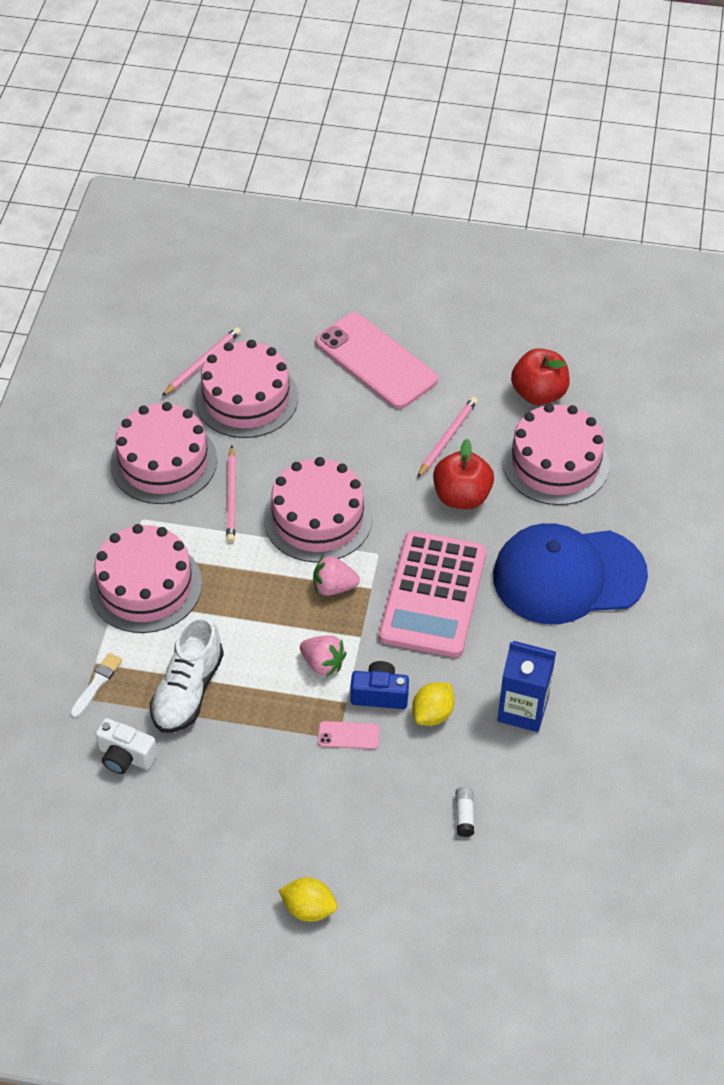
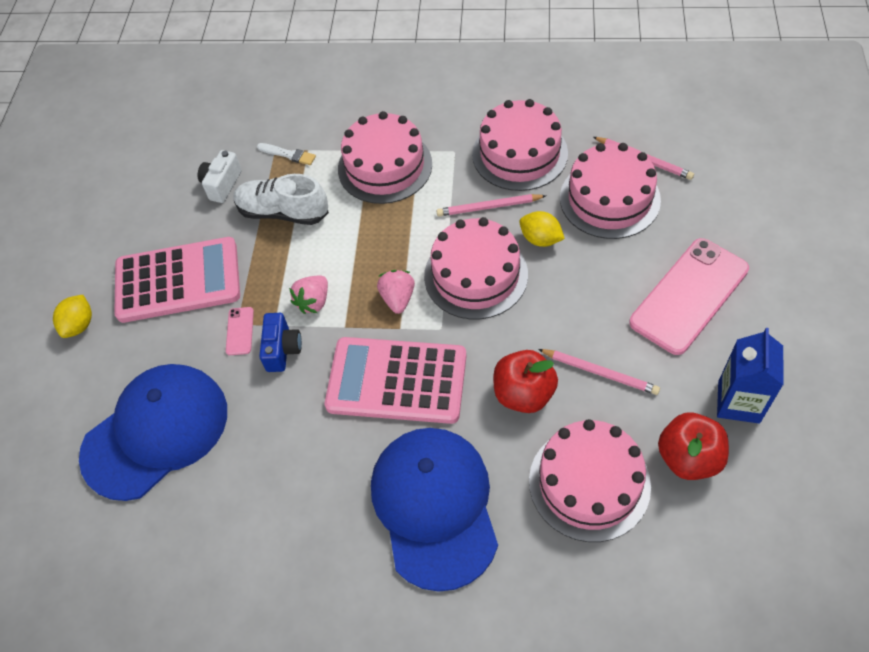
camera: 90 degrees right, 5 degrees up
yellow lemon [412,682,455,726] -> yellow lemon moved to [519,211,565,247]
white glue stick [455,787,474,837] -> blue cap [79,364,227,501]
blue carton [497,641,556,732] -> blue carton moved to [717,328,784,424]
none -> pink calculator [114,237,240,323]

